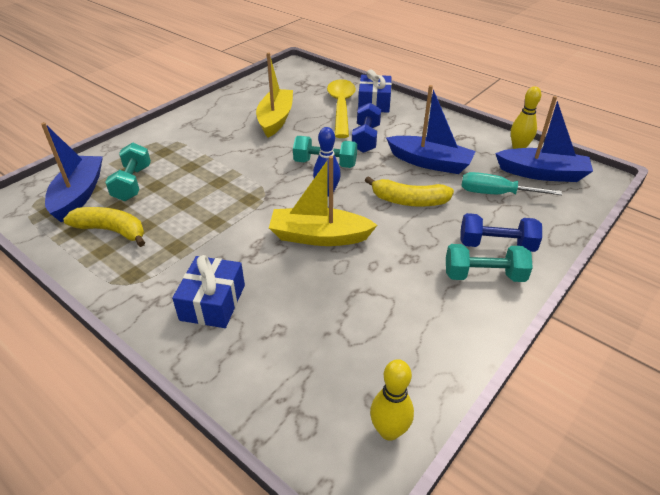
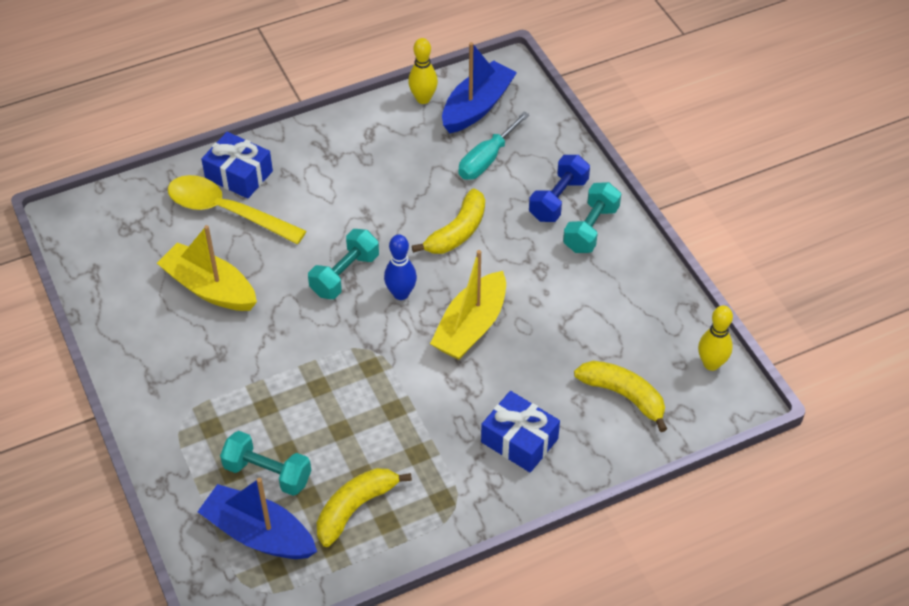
camera: 65 degrees left, 10 degrees up
blue dumbbell [352,103,381,153] -> none
blue boat [386,85,476,174] -> none
none -> yellow banana [574,361,667,432]

